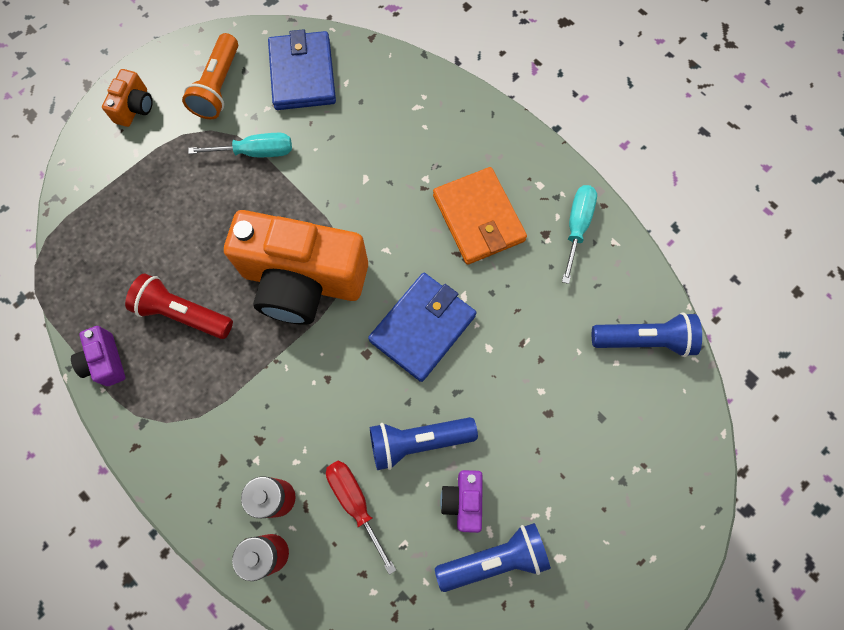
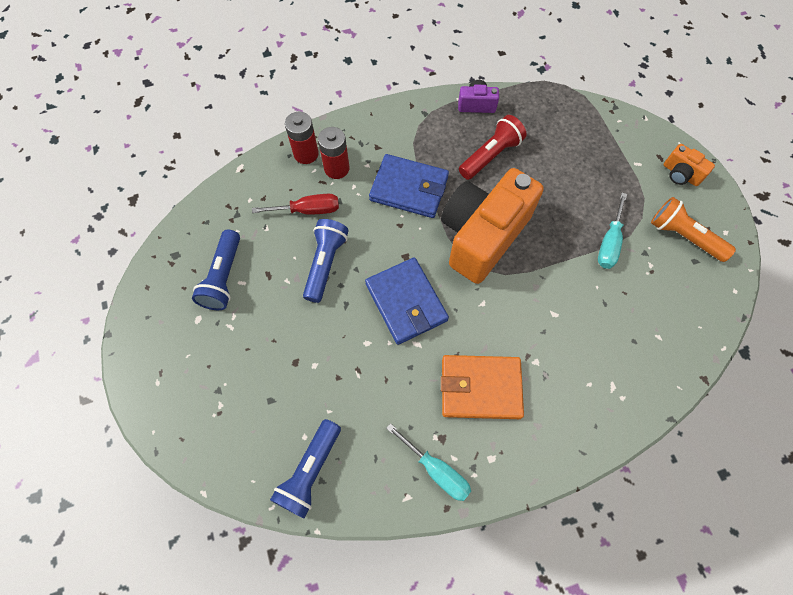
camera: 115 degrees right, 5 degrees down
blue wallet [268,29,336,110] -> blue wallet moved to [369,154,449,218]
purple camera [440,470,483,533] -> none

